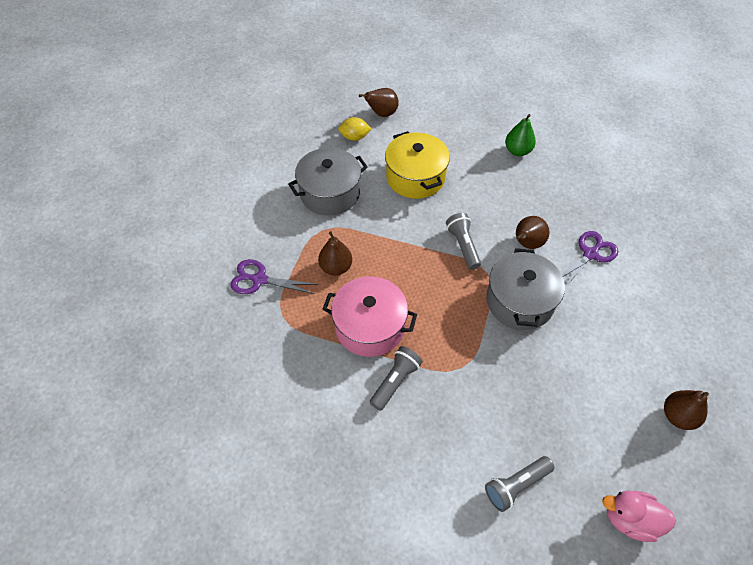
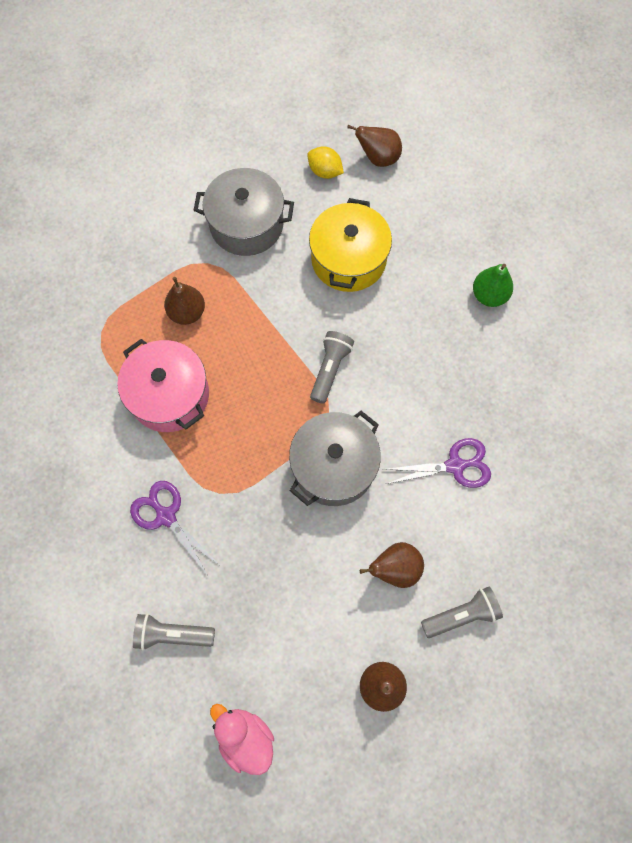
camera: 35 degrees right, 15 degrees up
purple scissors [230,259,318,294] -> purple scissors moved to [130,481,219,577]
grey flashlight [370,346,423,411] -> grey flashlight moved to [421,587,503,638]
brown pear [516,216,549,249] -> brown pear moved to [360,542,424,588]

